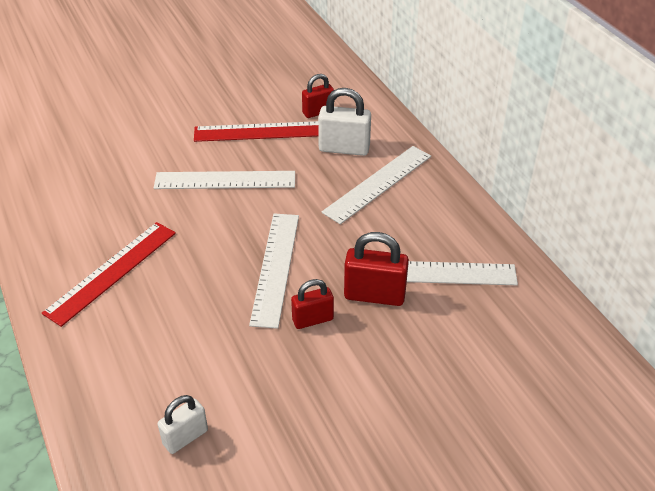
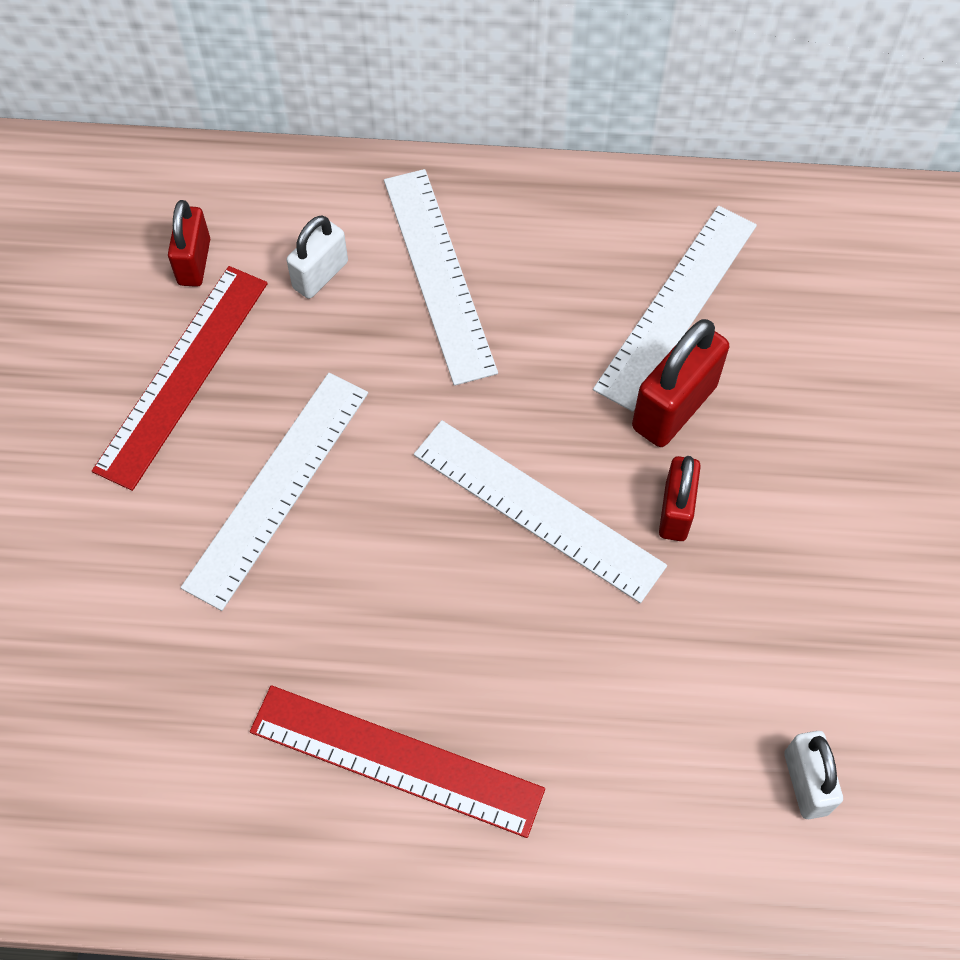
camera: 60 degrees left, 20 degrees up
red ruler [42,222,176,327] -> red ruler turned 45 degrees counterclockwise [250,685,545,838]
white padlock [318,88,371,156] -> white padlock [287,216,348,299], size x0.65

